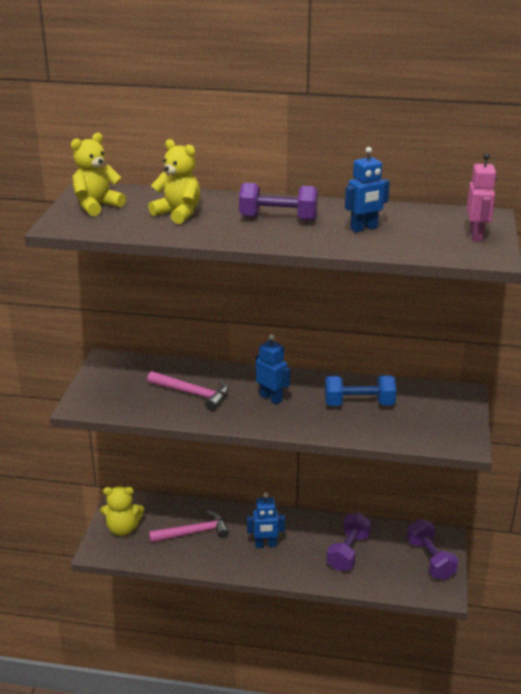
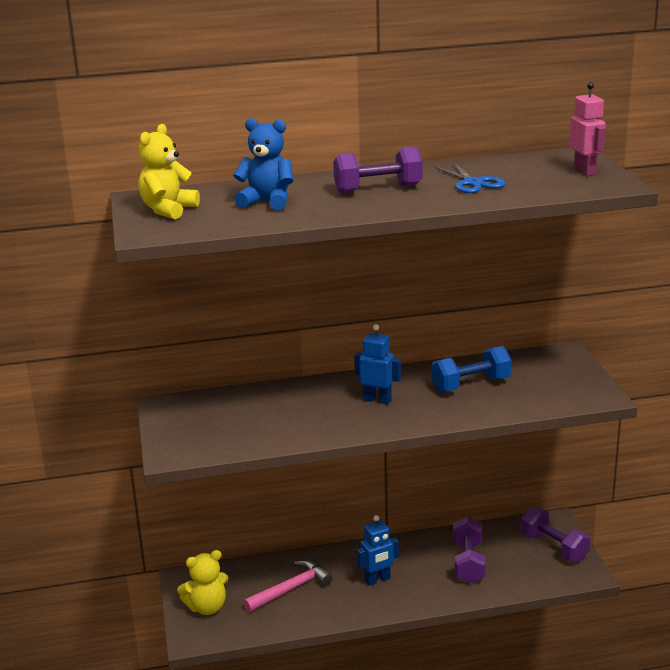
camera: 20 degrees left, 5 degrees down
pink hammer [147,371,229,411] -> none
yellow teddy bear [148,139,200,224] -> blue teddy bear [233,118,293,211]
blue robot [345,147,390,232] -> blue scissors [434,162,505,193]

